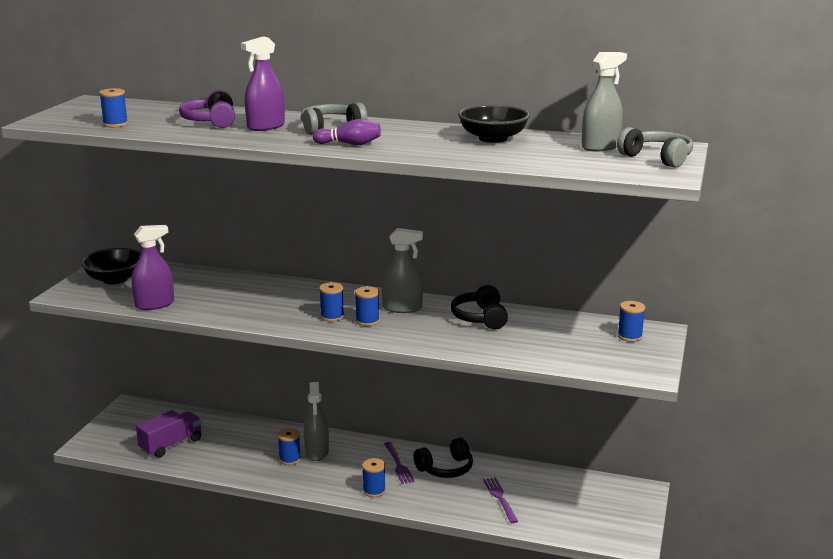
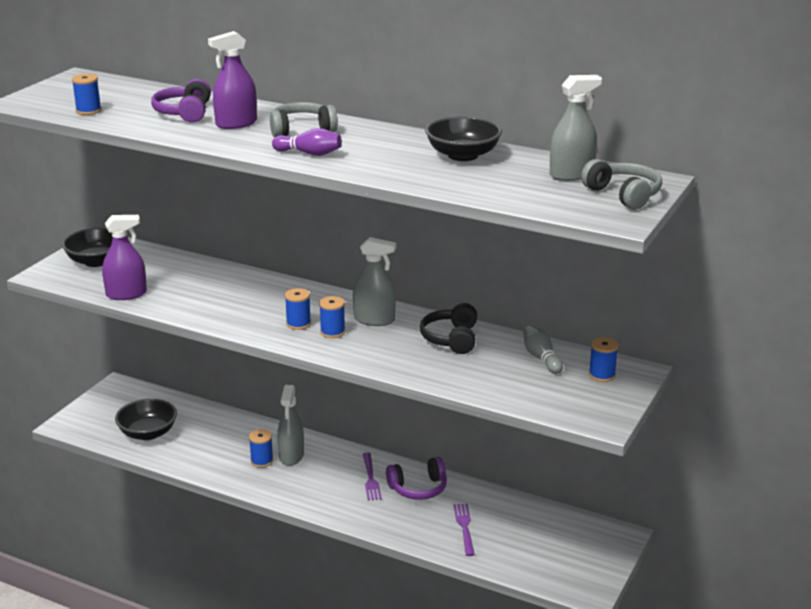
camera: 10 degrees right, 5 degrees up
purple truck [136,410,202,458] -> black bowl [115,399,177,440]
blue spool [362,458,386,497] -> none
black headphones [413,438,473,478] -> purple headphones [386,457,447,500]
none -> grey bowling pin [523,326,563,374]

